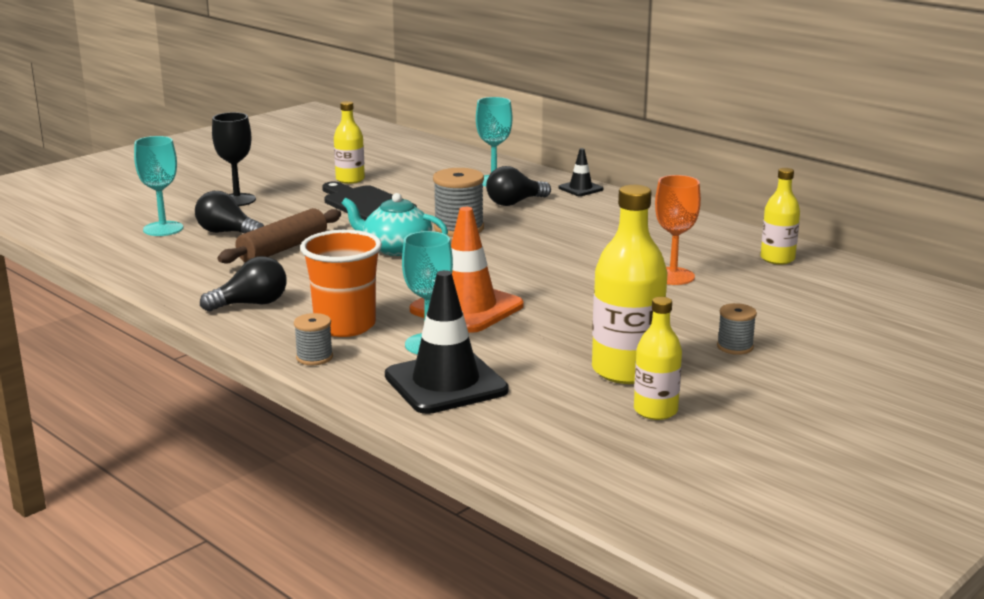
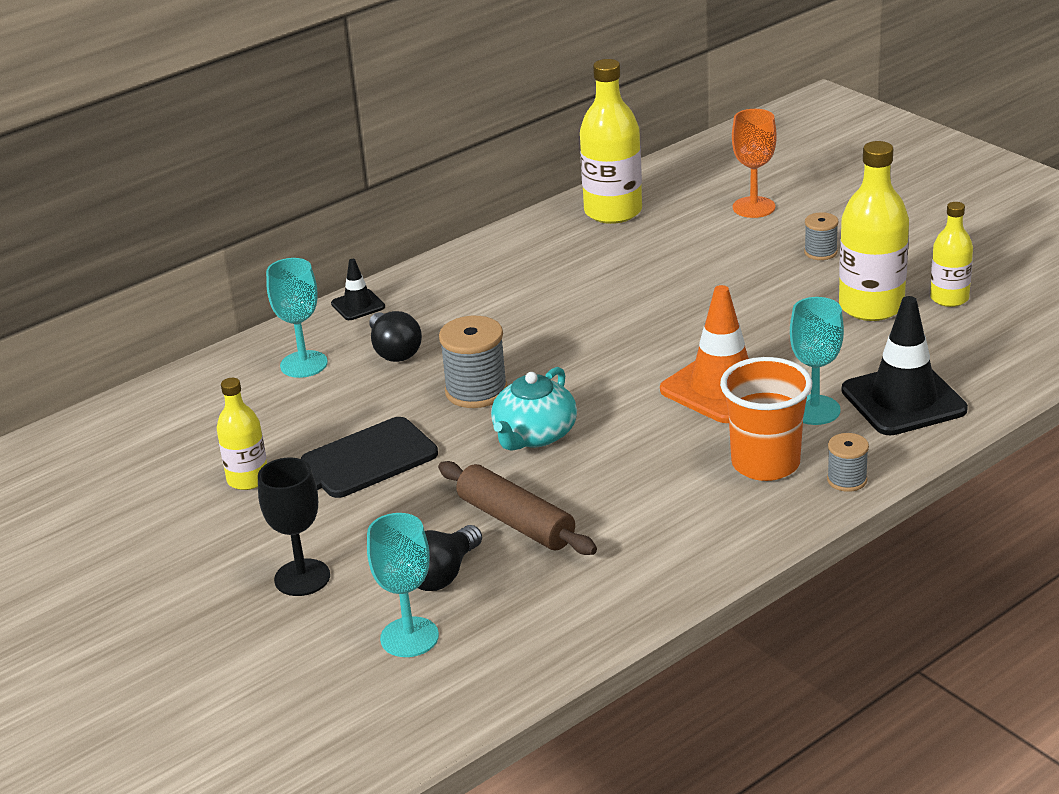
camera: 80 degrees left, 10 degrees up
black light bulb [200,256,286,312] -> none
orange goblet [655,175,701,285] -> orange goblet moved to [732,109,777,218]
yellow bottle [761,168,800,265] -> yellow bottle [580,59,642,224], size x1.68

